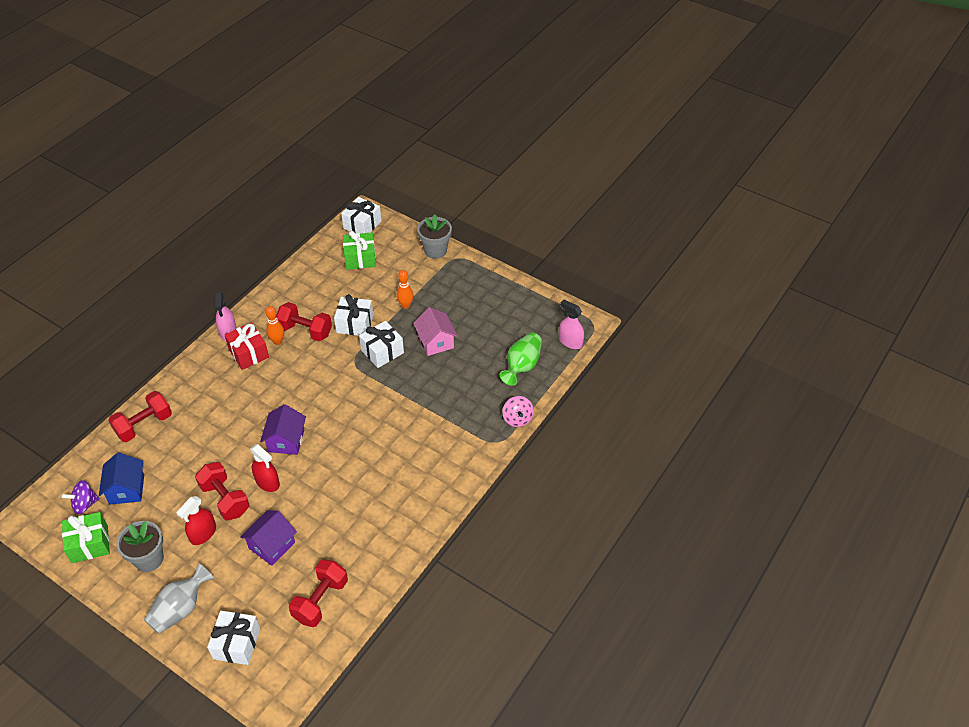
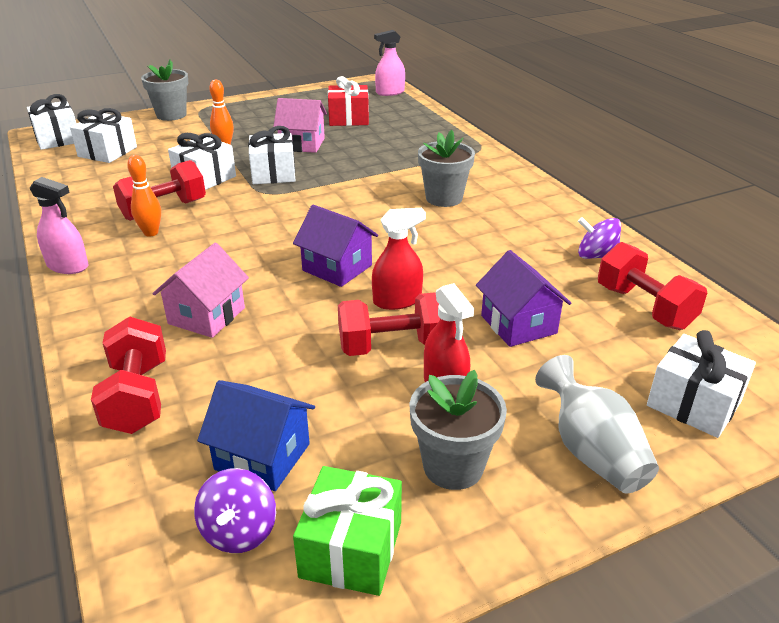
camera: 60 degrees left, 15 degrees down
red gift [225,322,269,370] -> red gift moved to [328,76,369,126]
green gift [343,231,376,270] -> white gift [70,108,137,163]
green vase [500,333,542,386] -> none
pink spinning top [502,396,534,427] -> none
none -> pink house [153,243,249,338]
none -> grey flower pot [418,130,475,207]
none -> purple spinning top [578,217,621,259]

